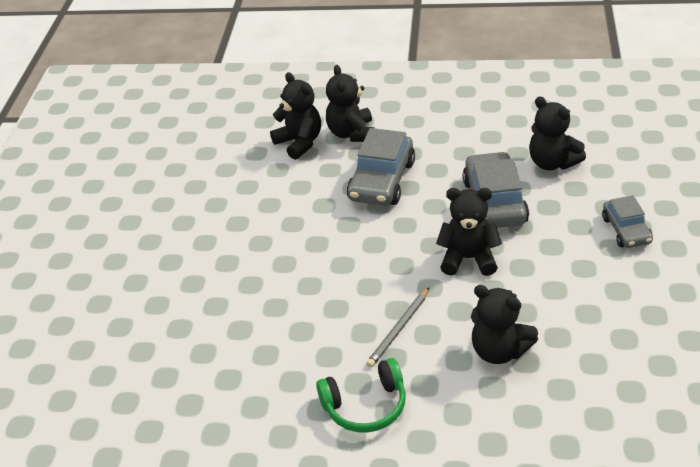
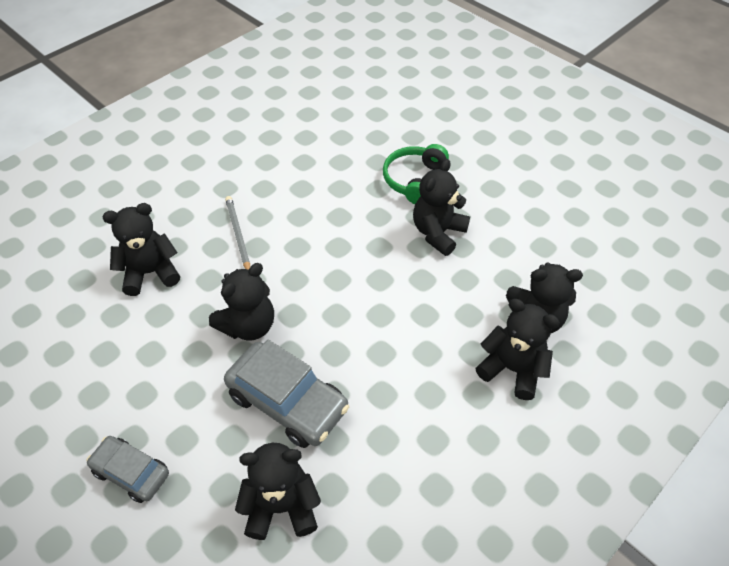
camera: 125 degrees right, 10 degrees up
green headphones [316,358,406,433] -> green headphones moved to [383,144,449,204]
grey car [347,128,415,206] -> none
none -> black teddy bear [413,159,470,256]

